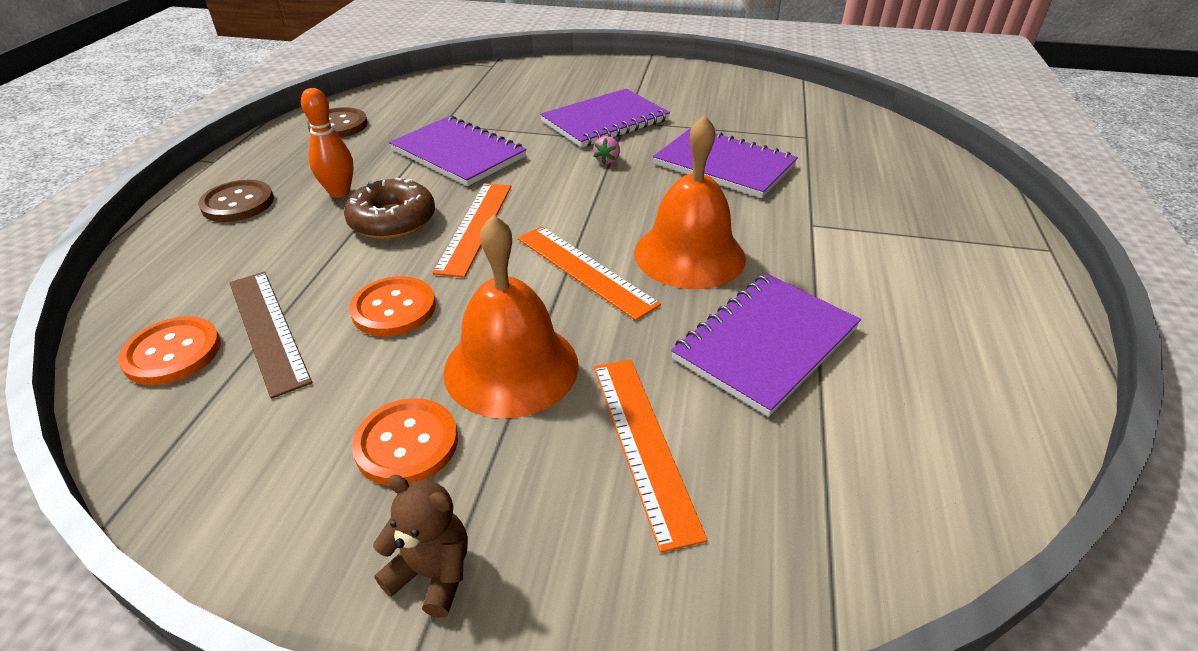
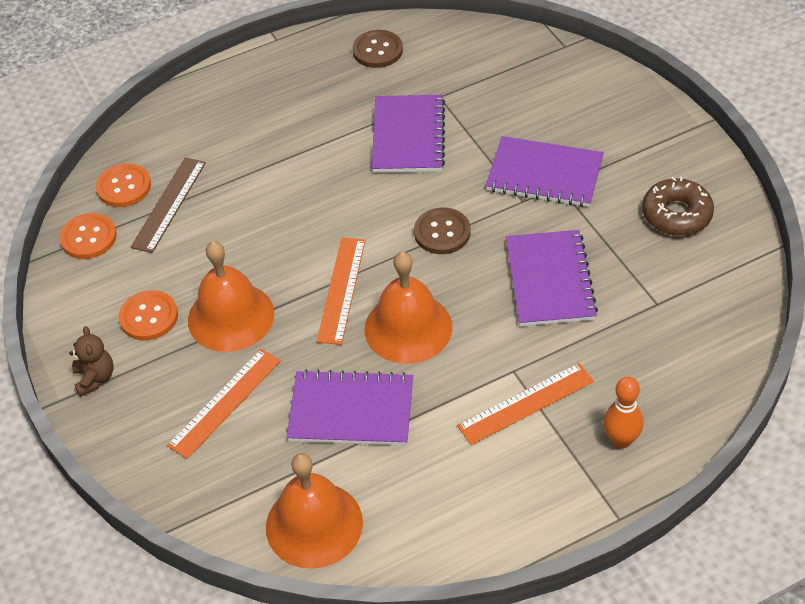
camera: 55 degrees right, 10 degrees up
brown button [198,180,274,222] -> brown button moved to [414,208,471,254]
orange bowling pin [301,88,354,198] -> orange bowling pin moved to [604,377,643,448]
brown donut [344,178,435,239] -> brown donut moved to [642,177,714,236]
orange button [349,276,436,336] -> orange button moved to [60,213,117,259]
orange ruler [433,183,511,278] -> orange ruler moved to [457,363,594,445]
pink strawberry [593,136,620,164] -> none
none -> orange bell [266,453,363,569]

